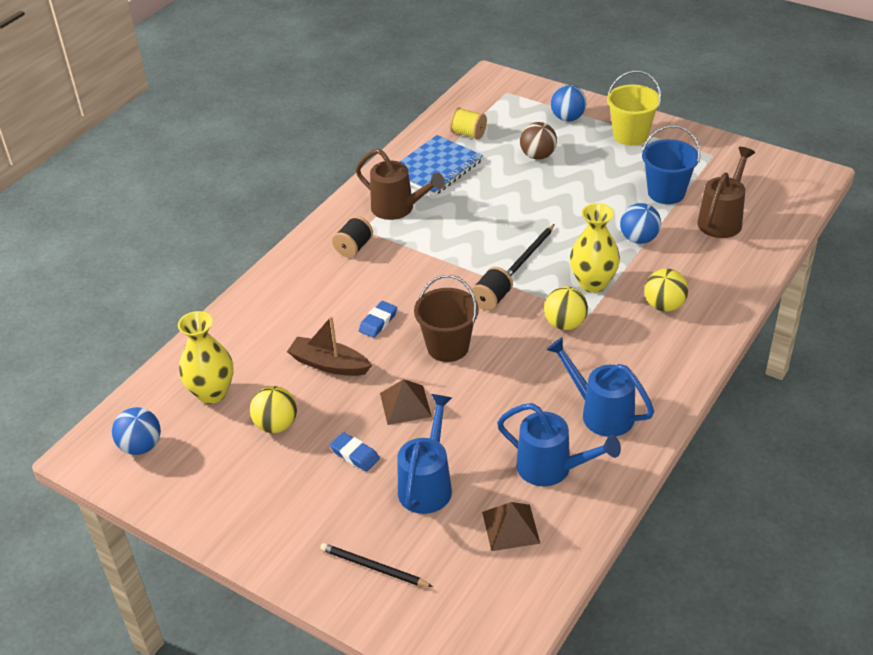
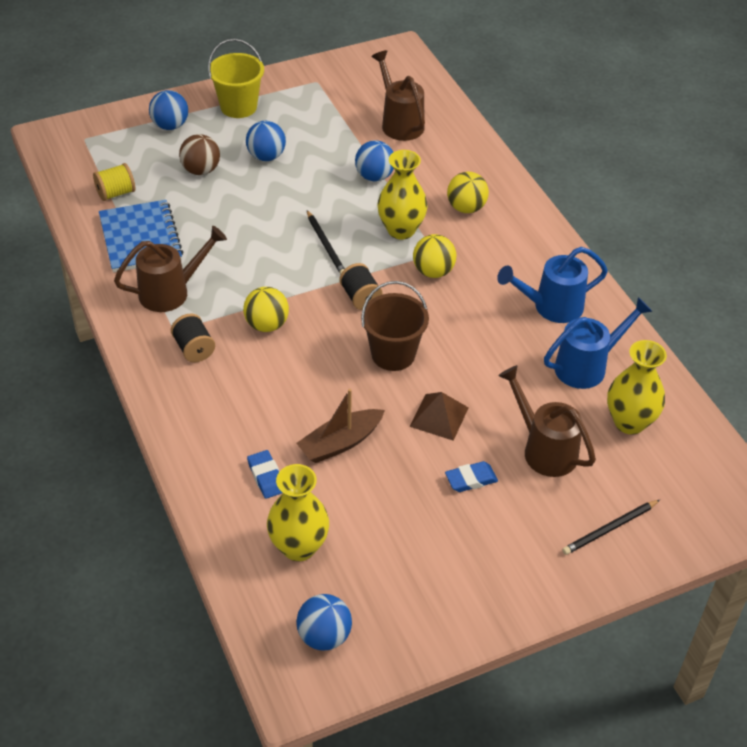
camera: 60 degrees left, 5 degrees up
yellow ball [250,386,297,433] -> yellow ball moved to [243,287,289,332]
blue eraser [359,301,397,338] -> blue eraser moved to [247,450,283,499]
blue watering can [398,394,452,514] -> brown watering can [498,365,596,477]
brown pyramid [482,502,540,551] -> yellow vase [607,340,667,435]
blue bucket [642,125,700,204] -> none
none -> blue ball [246,121,286,161]

